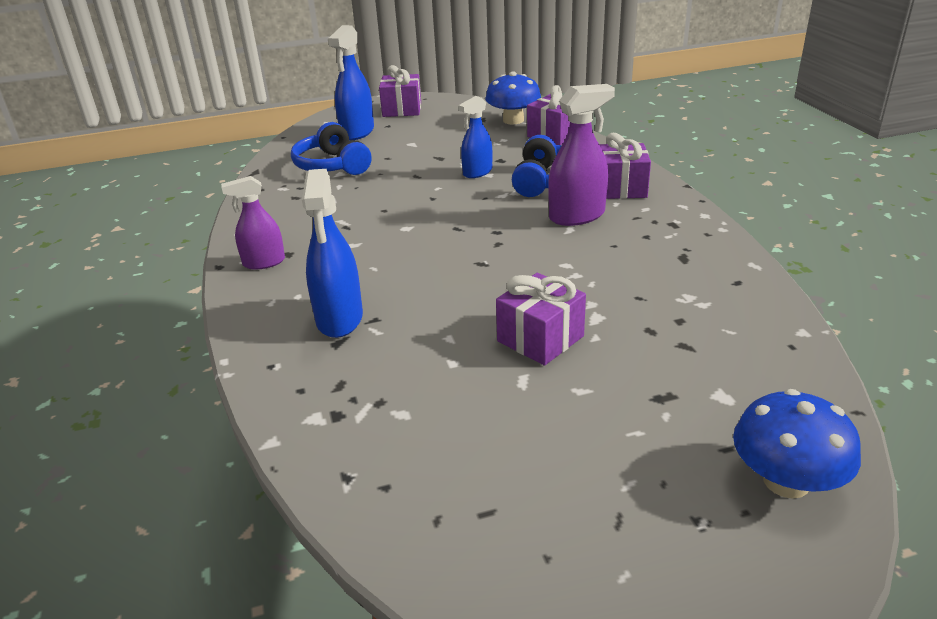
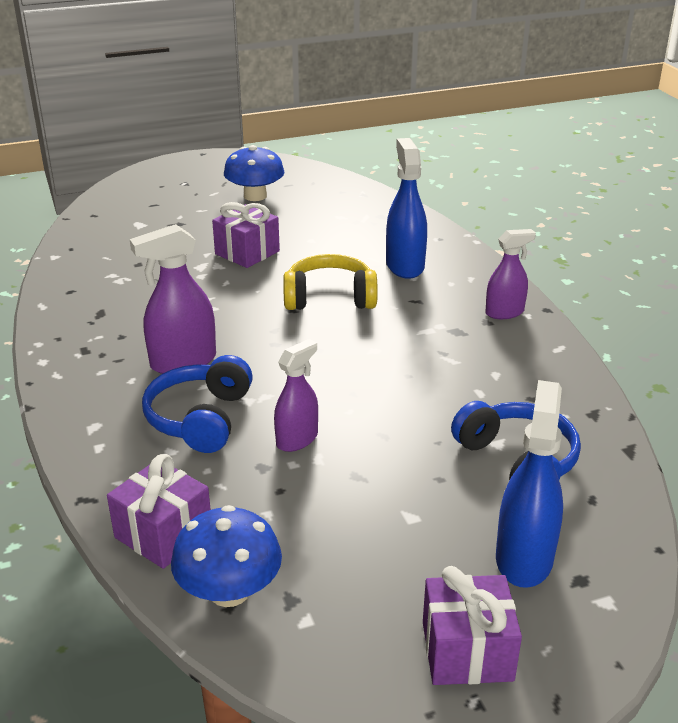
camera: 175 degrees right, 0 degrees up
blue spray bottle [458,96,492,178] -> purple spray bottle [274,339,318,452]
purple gift [599,133,651,199] -> none
blue mushroom [733,389,861,499] -> blue mushroom moved to [224,145,284,201]
none -> yellow headphones [283,254,378,310]

